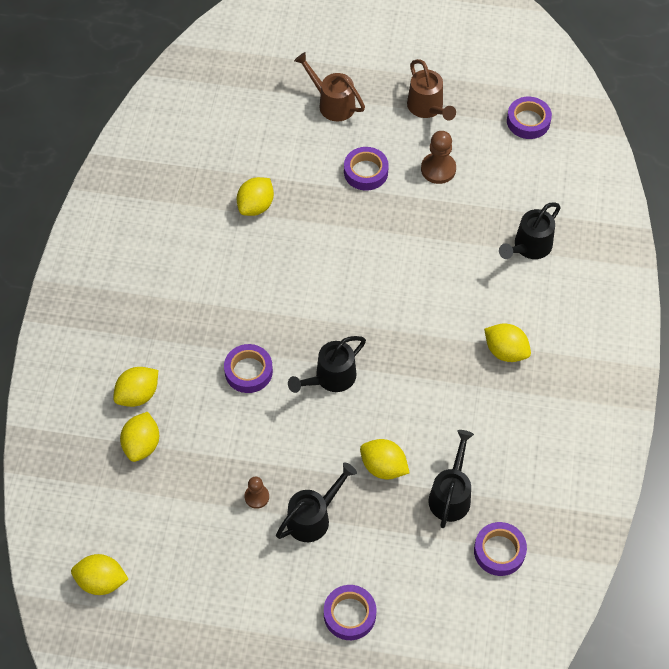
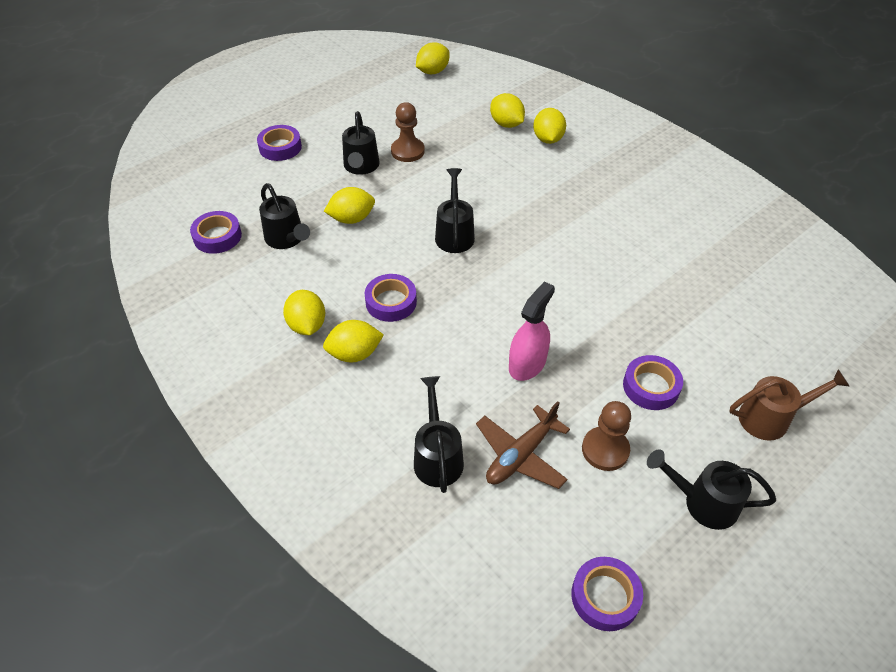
camera: 130 degrees right, 10 degrees down
purple tape [224,344,273,393] -> purple tape moved to [365,274,417,322]
yellow lemon [237,177,274,216] -> yellow lemon moved to [283,290,325,335]
brown pawn [245,477,269,509] -> brown pawn [391,102,425,162], size x1.61
brown watering can [407,59,456,121] -> black watering can [647,449,776,530]
none -> brown plane [476,401,570,489]
none -> pink spray bottle [509,281,555,381]

